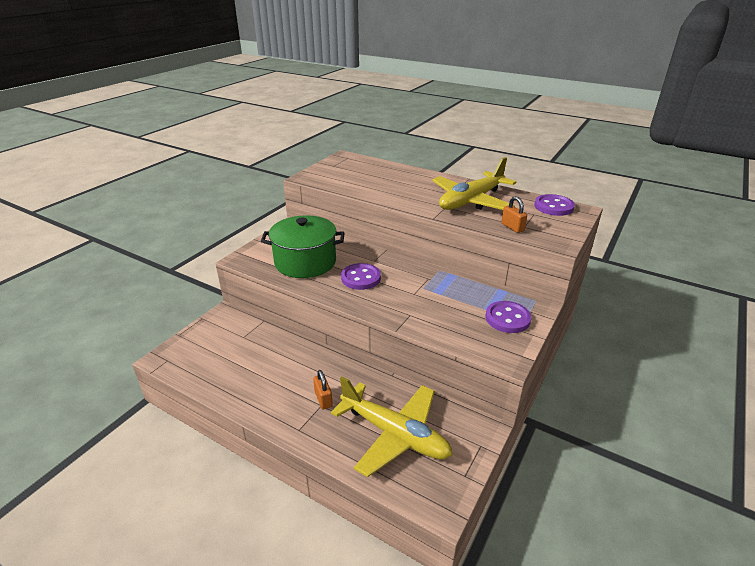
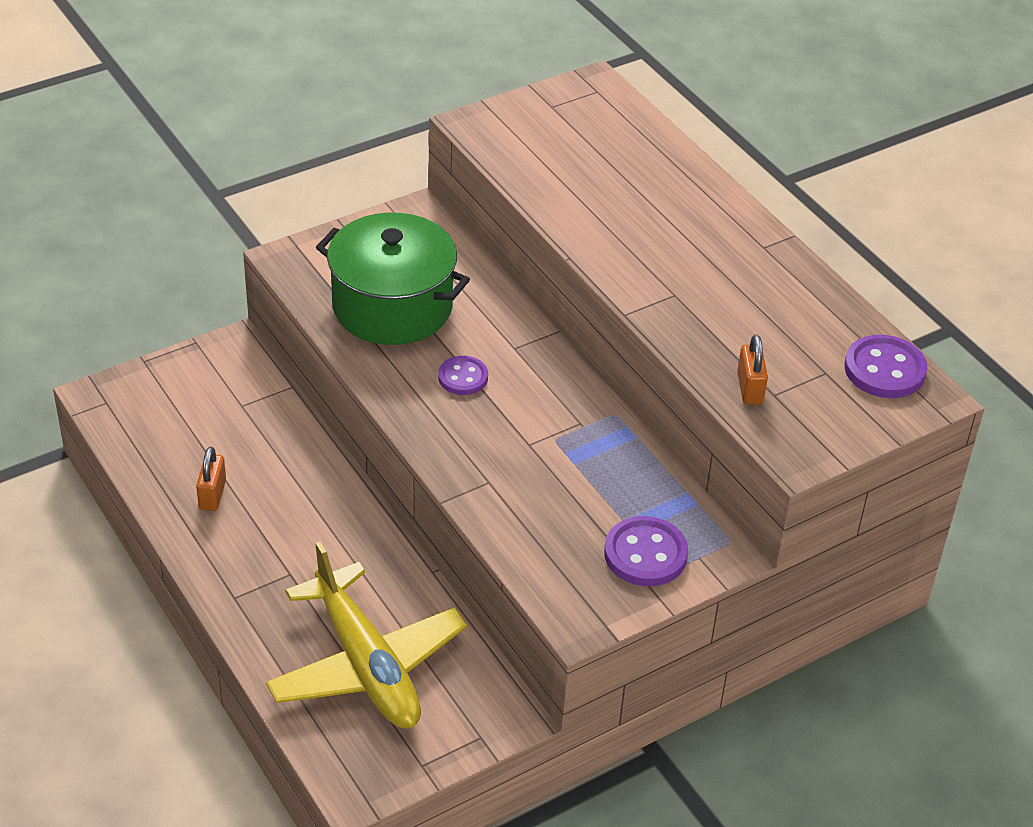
camera: 25 degrees right, 10 degrees up
orange padlock [313,370,333,409] -> orange padlock moved to [196,446,226,511]
purple button [341,263,381,290] -> purple button [438,356,488,395], size x0.65
yellow plane [432,157,516,210] -> none

